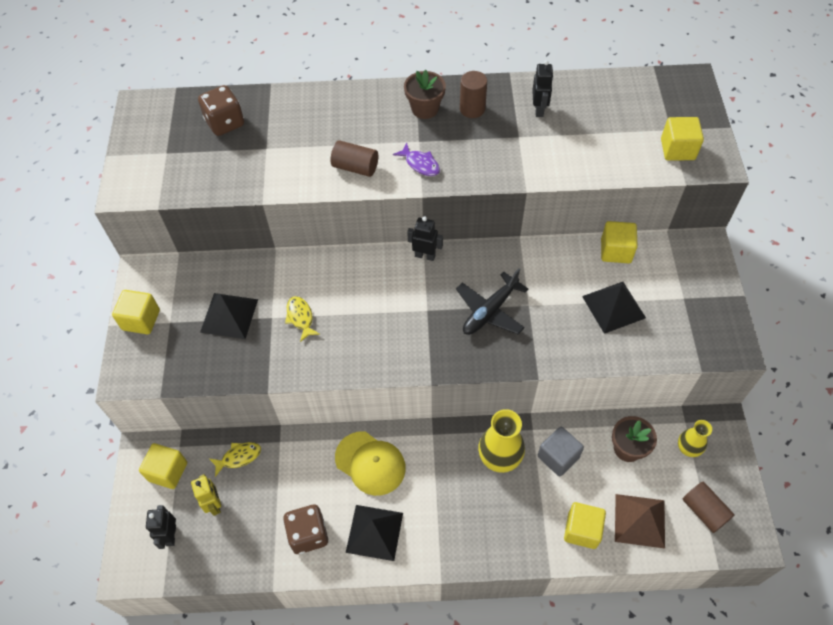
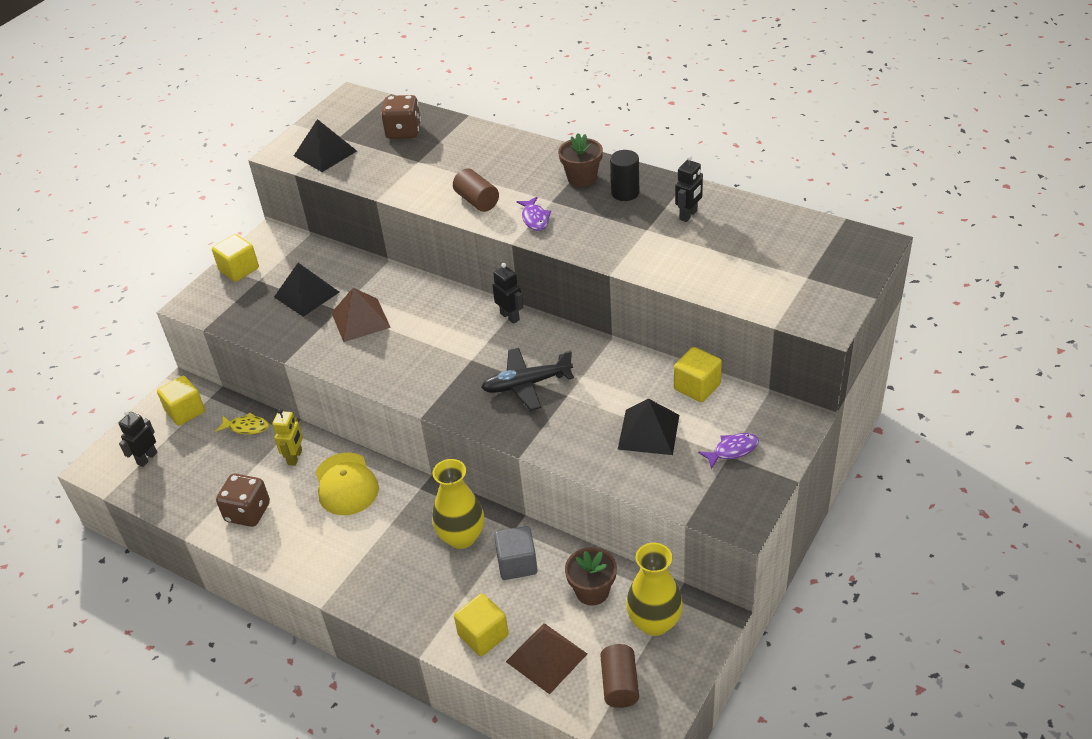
camera: 35 degrees right, 15 degrees down
yellow robot [191,474,221,516] -> yellow robot moved to [272,409,303,466]
yellow fish [285,296,320,342] -> brown pyramid [331,288,391,342]
black pyramid [346,505,403,561] -> black pyramid moved to [294,119,357,172]
brown cylinder [460,71,487,118] -> black cylinder [610,150,639,201]
yellow cube [661,117,704,161] -> none
yellow vase [678,420,712,457] -> yellow vase [626,543,683,636], size x1.65
none -> purple fish [698,433,759,469]

